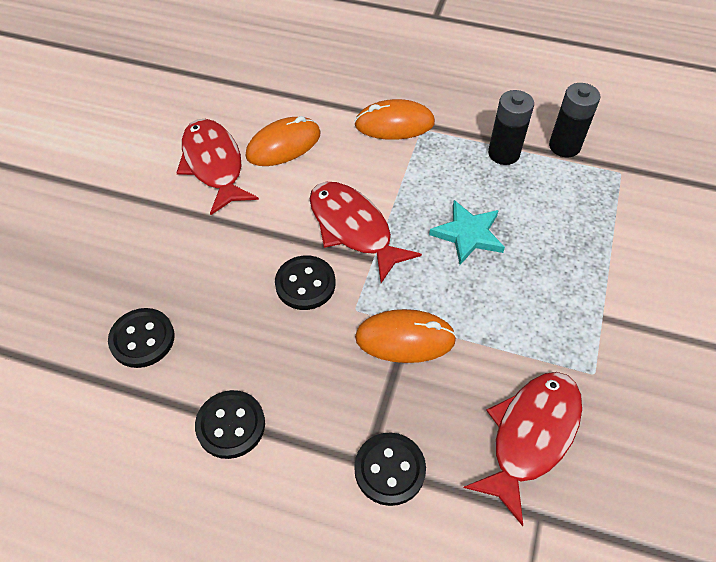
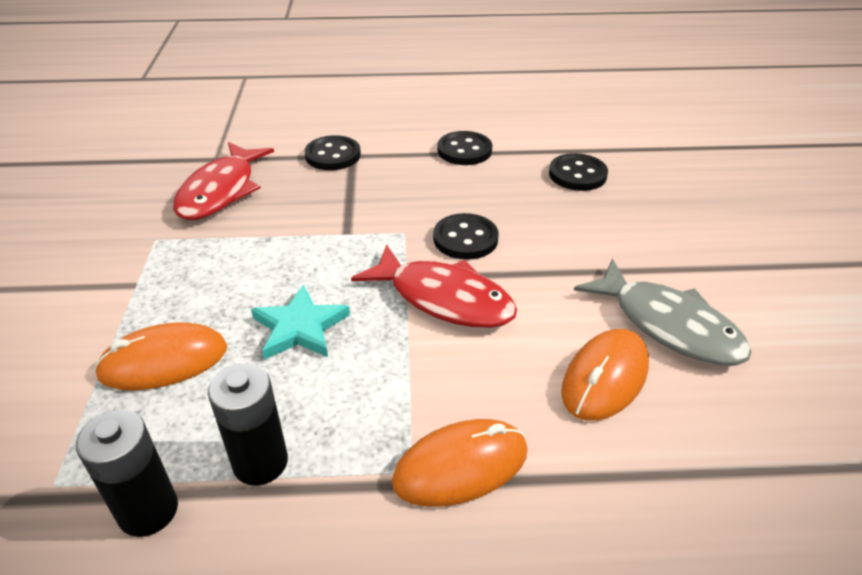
camera: 160 degrees right, 15 degrees down
red fish [176,119,259,215] -> grey fish [574,259,751,366]
orange mouse [355,309,457,363] -> orange mouse moved to [94,322,227,390]

